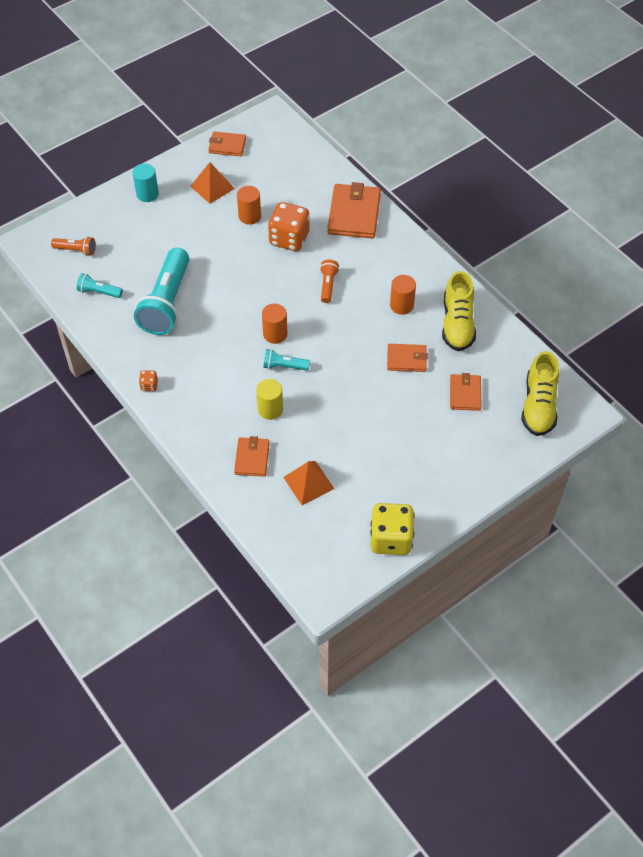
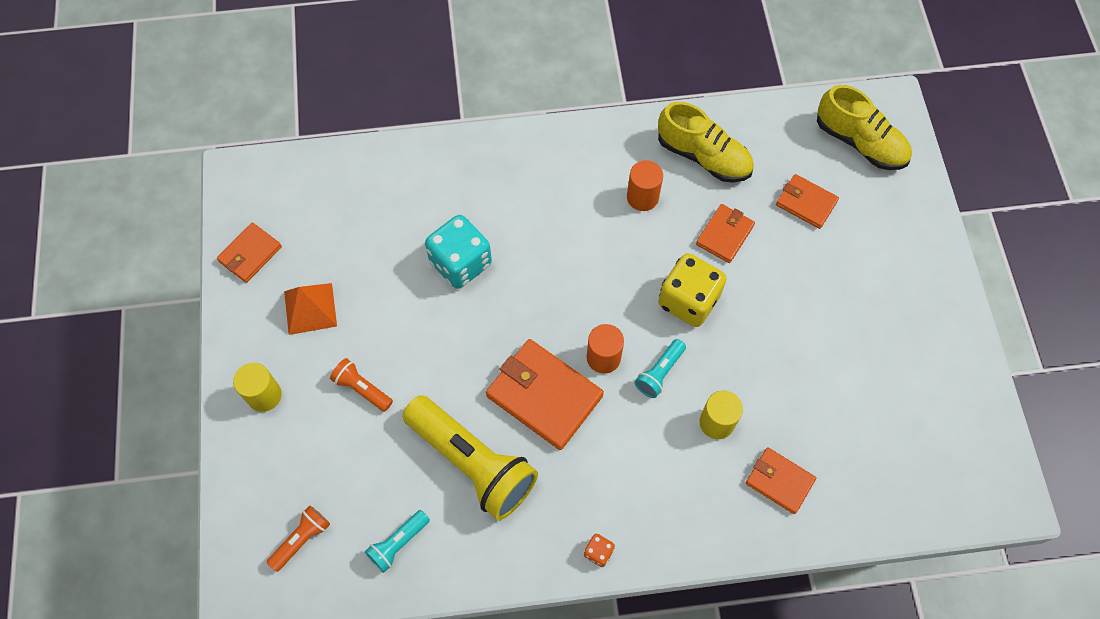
camera: 60 degrees left, 10 degrees up
turquoise cylinder [132,163,159,202] -> yellow cylinder [233,363,282,412]
turquoise flashlight [134,248,189,335] -> yellow flashlight [402,395,538,520]
orange cylinder [237,186,261,225] -> none
orange dice [268,202,310,251] -> turquoise dice [425,215,492,289]
orange pyramid [283,461,334,505] -> none
orange flashlight [320,260,339,303] -> orange flashlight moved to [330,358,393,412]
orange wallet [327,182,381,238] -> orange wallet moved to [486,339,604,450]
yellow dice [371,503,415,555] -> yellow dice moved to [658,253,726,327]

